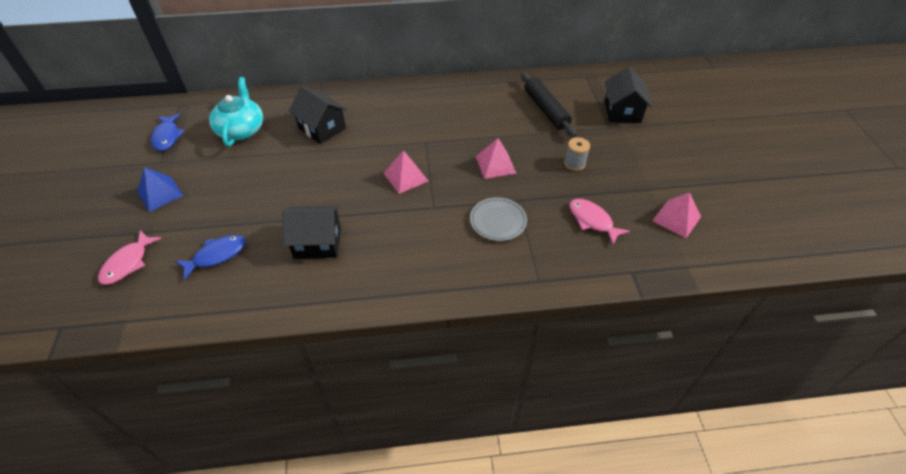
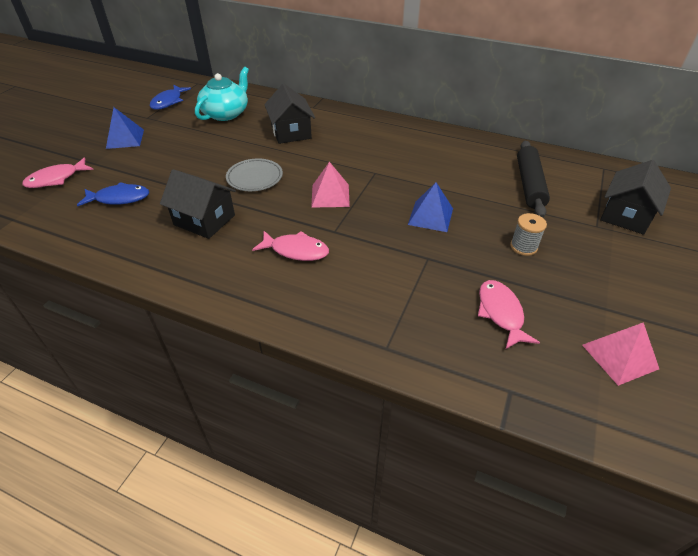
camera: 30 degrees right, 5 degrees down
grey plate [470,197,527,241] -> grey plate moved to [226,159,283,191]
pink pyramid [476,138,516,179] -> blue pyramid [408,182,453,232]
none -> pink fish [252,231,329,261]

